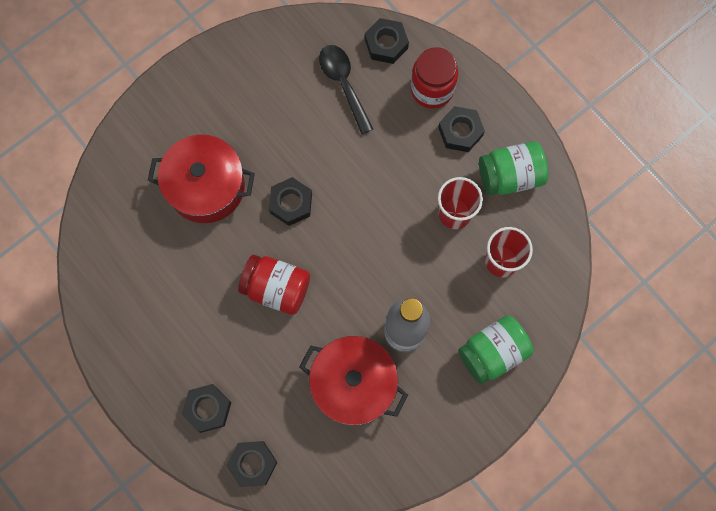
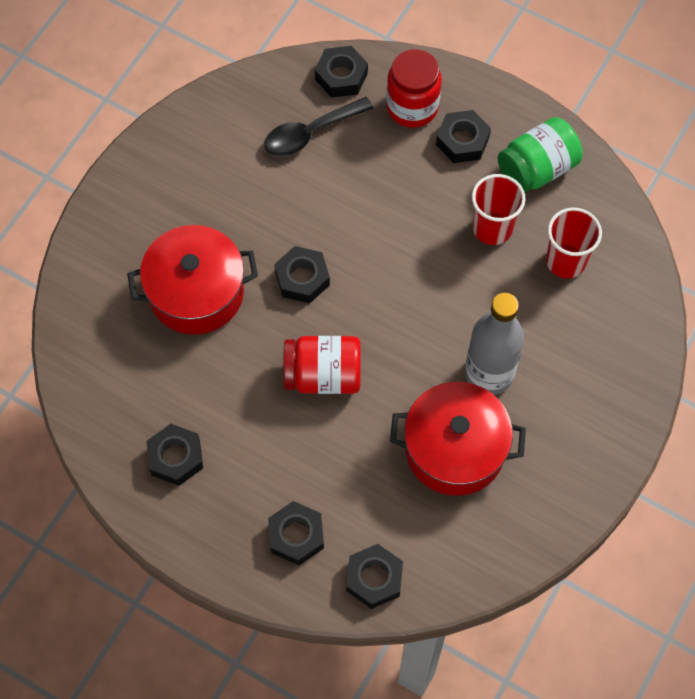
camera: 20 degrees left, 10 degrees down
black spoon [319,45,373,134] -> black spoon turned 75 degrees counterclockwise [264,97,373,156]
green jar [458,315,533,384] -> none
none -> black nut [146,424,203,486]

